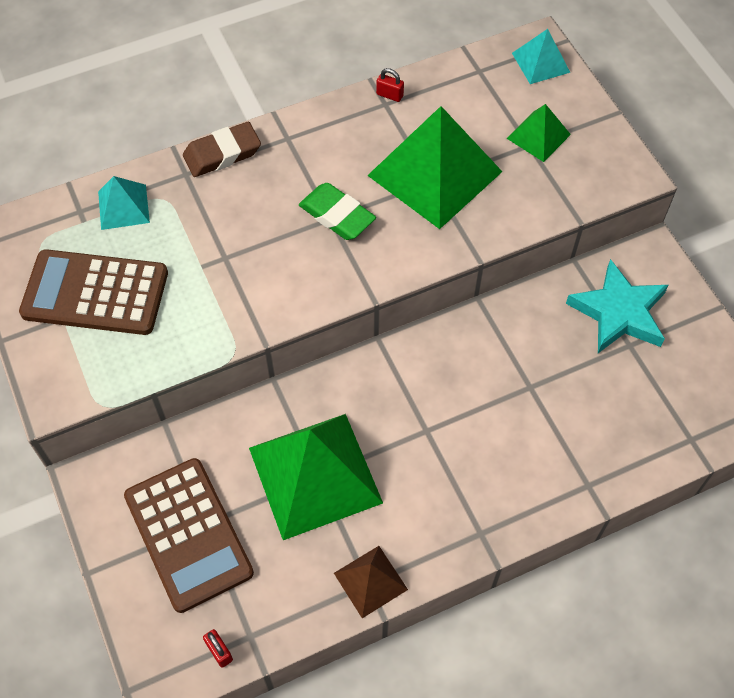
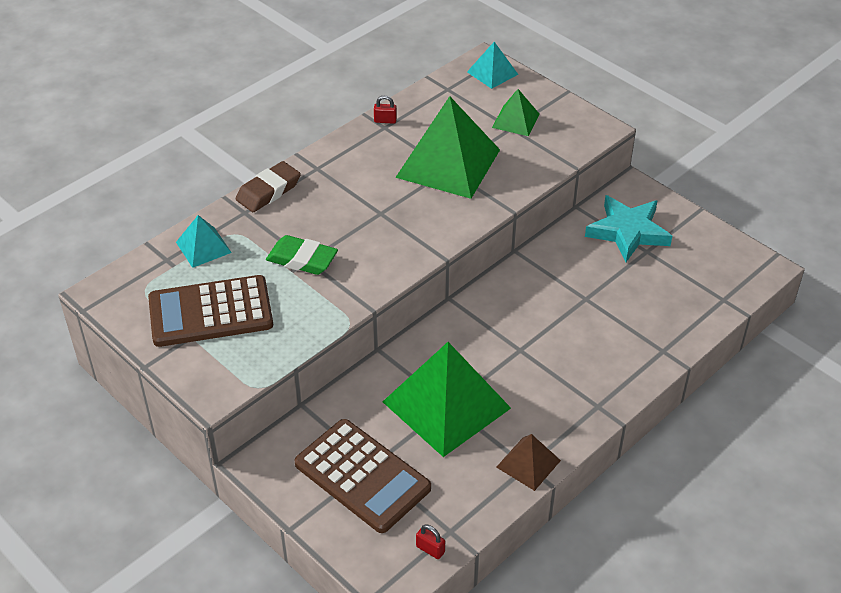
camera: 20 degrees left, 15 degrees down
green eraser [299,183,376,240] -> green eraser moved to [266,235,338,275]

